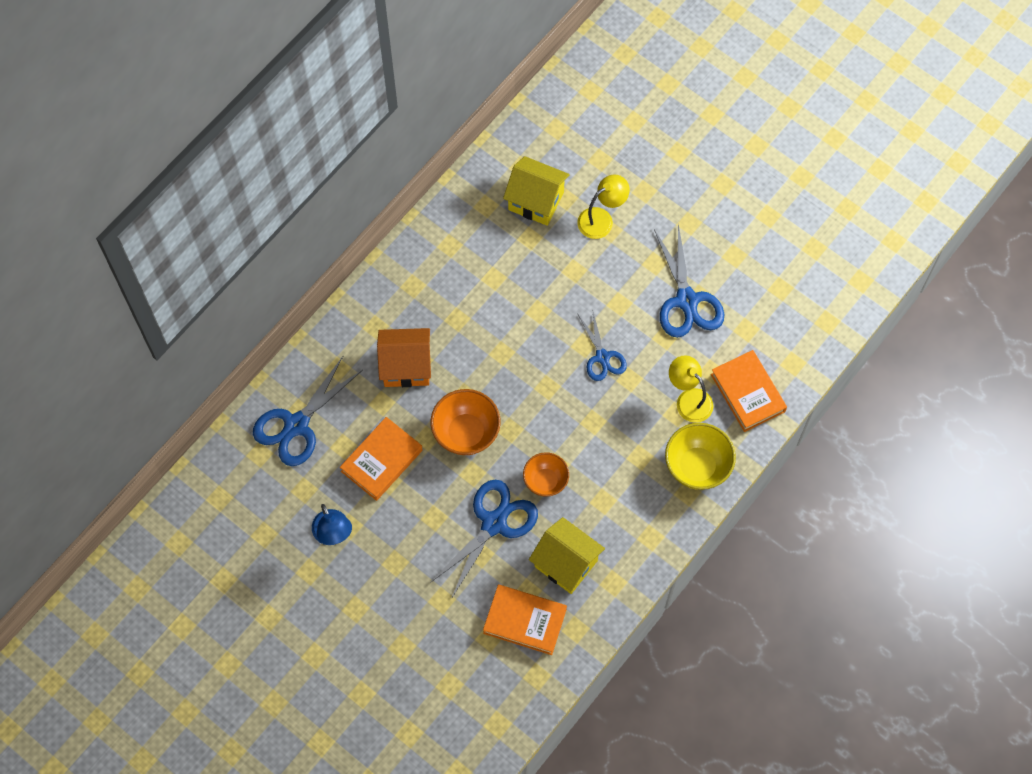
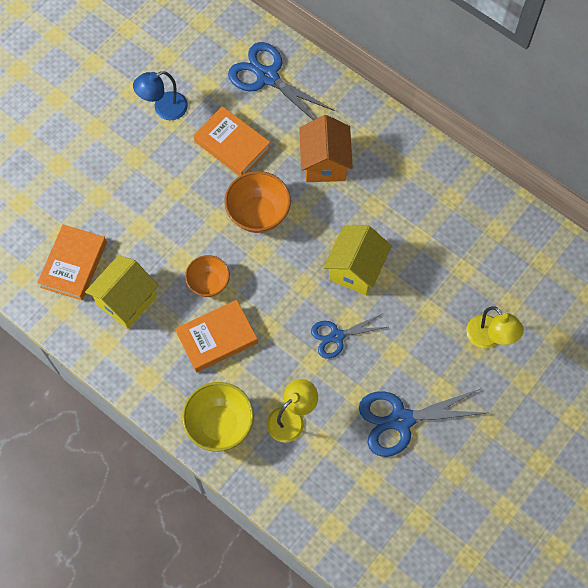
camera: 90 degrees right, 0 degrees up
blue scissors [430,480,538,599] -> none
yellow house [503,156,570,226] -> yellow house moved to [323,225,392,295]
orange book [711,350,787,432] -> orange book moved to [175,300,258,372]

